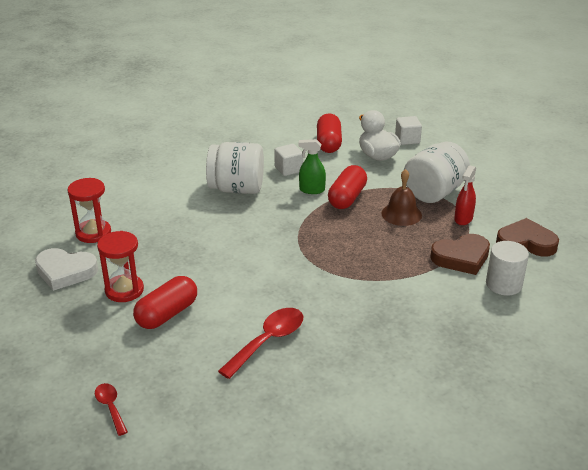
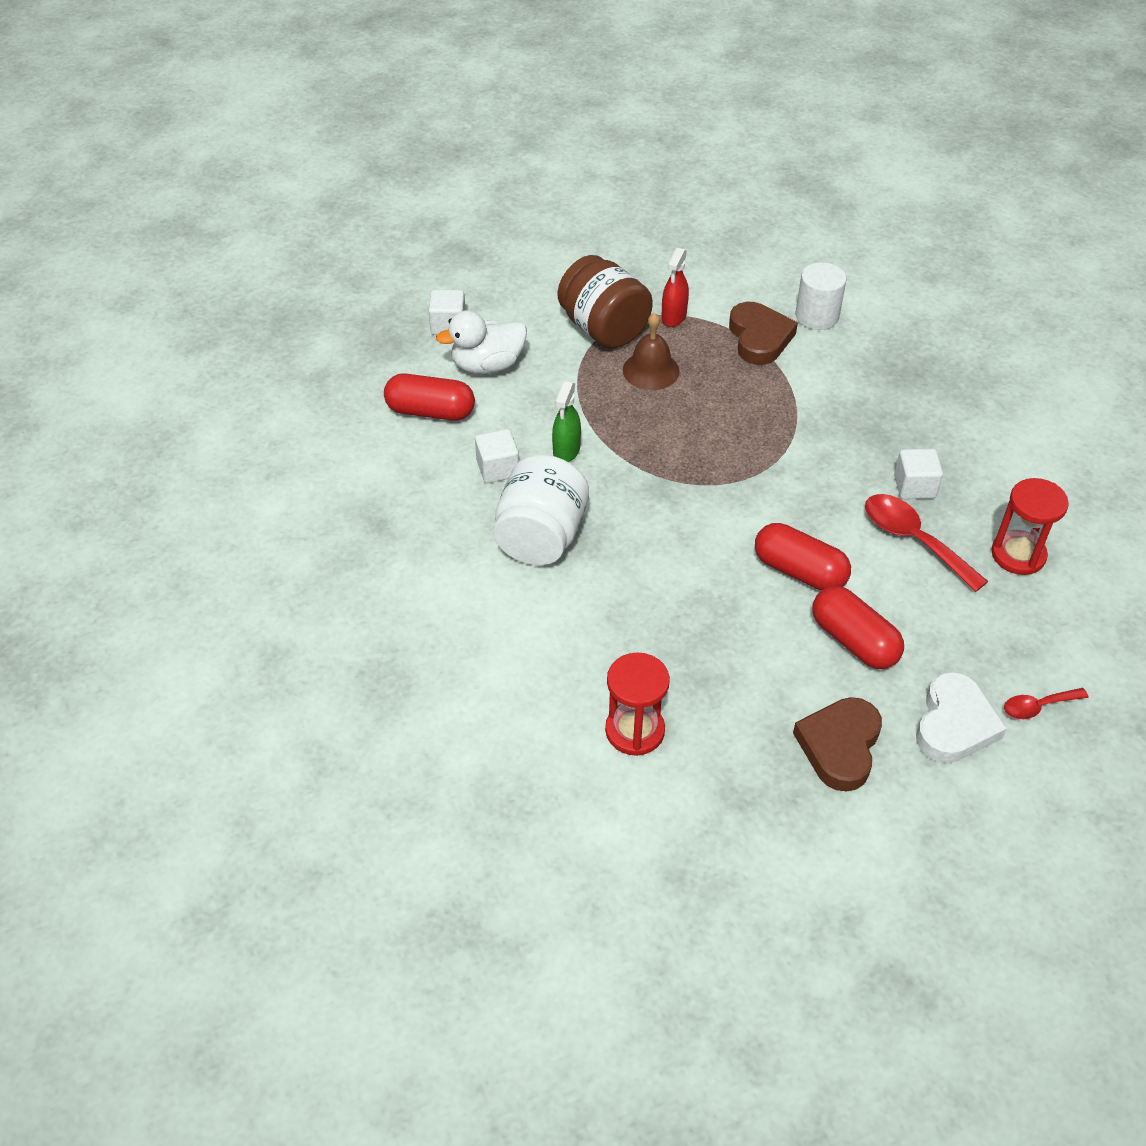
camera: 80 degrees left, 15 degrees up
white heart [35,248,98,291] -> white heart moved to [916,672,1007,763]
red hourglass [97,231,144,302] -> red hourglass moved to [991,478,1069,575]
red capsule [328,165,367,209] -> red capsule moved to [755,523,851,591]
white jar [404,142,470,203] -> brown jar [558,255,653,349]
red spray bottle [454,165,476,225] -> red spray bottle turned 75 degrees clockwise [661,248,689,327]
brown heart [496,218,559,257] -> brown heart moved to [793,697,882,792]
none -> white cube [894,449,943,499]

